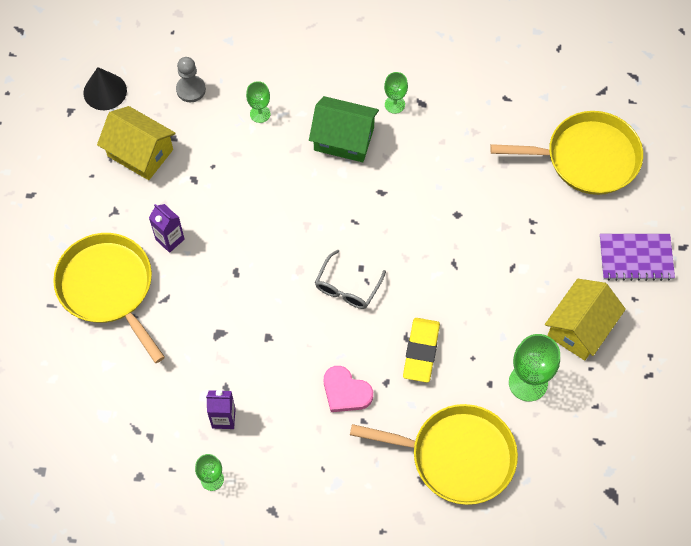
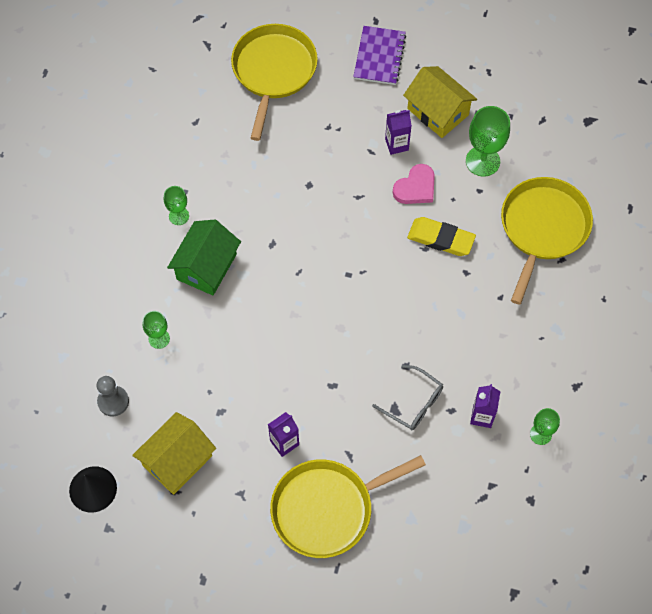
camera: 80 degrees left, 0 degrees up
grey glasses [315,250,386,309] -> grey glasses moved to [372,365,443,430]
pink heart [324,366,373,412] -> pink heart moved to [393,164,435,204]
none -> purple carton [385,110,412,155]

